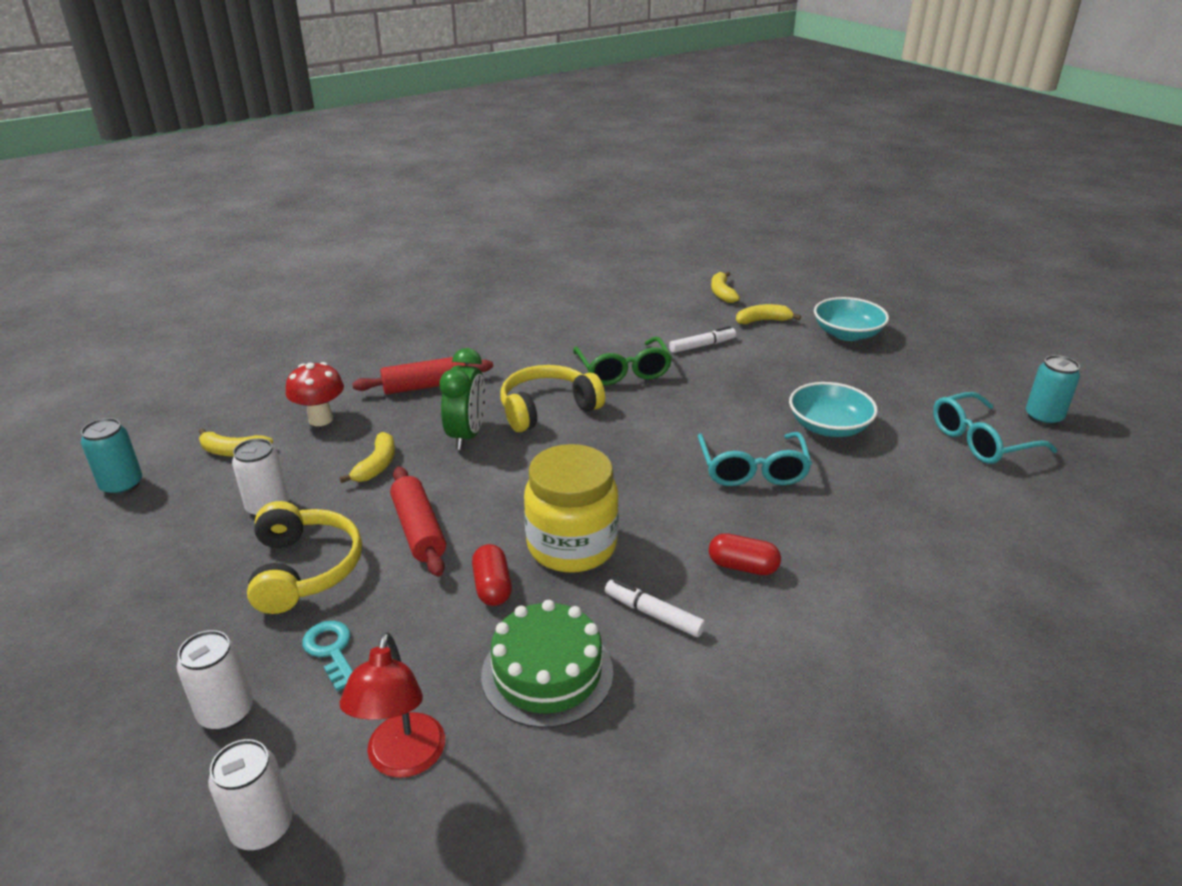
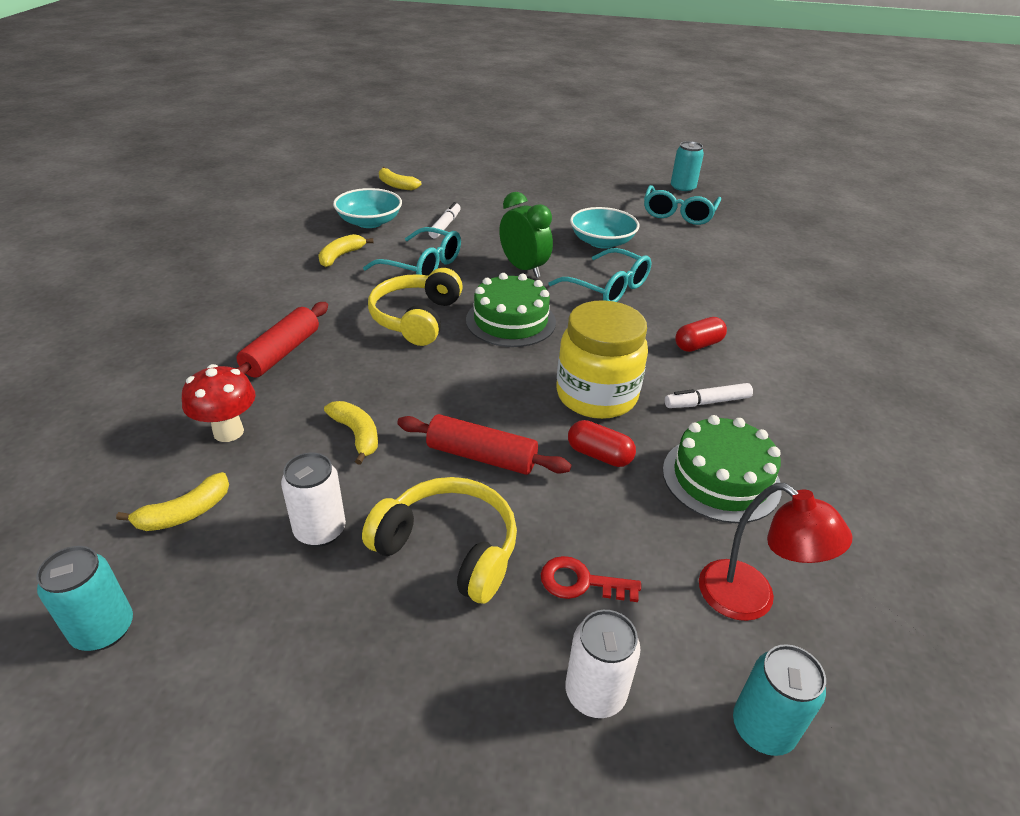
camera: 50 degrees left, 5 degrees up
white can [208,739,293,851] -> turquoise can [733,644,826,756]
turquoise key [302,621,353,691] -> red key [541,556,641,602]
green clock [440,348,486,450] -> green clock moved to [499,192,553,278]
green glasses [573,337,672,385] -> turquoise glasses [363,227,461,275]
yellow banana [736,304,801,324] -> yellow banana moved to [318,234,374,267]
turquoise bowl [814,297,889,341] -> turquoise bowl moved to [333,188,402,228]
none -> green cake [466,273,556,347]

